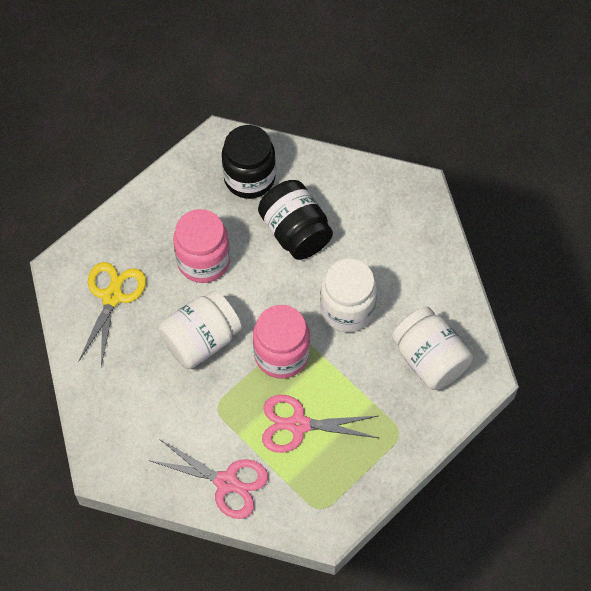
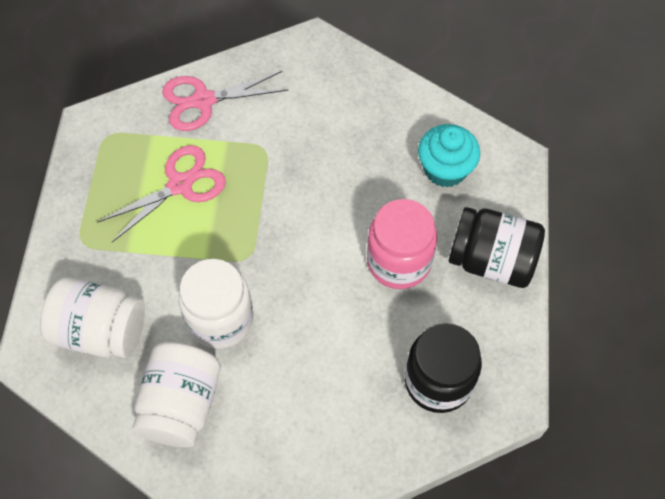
camera: 140 degrees right, 0 degrees up
yellow scissors [78,262,146,366] -> turquoise cupcake [418,124,480,188]
white jar [158,290,242,369] -> white jar moved to [132,342,221,447]
pink jar [253,305,310,379] -> none
black jar [258,180,333,260] -> black jar moved to [449,207,545,288]

